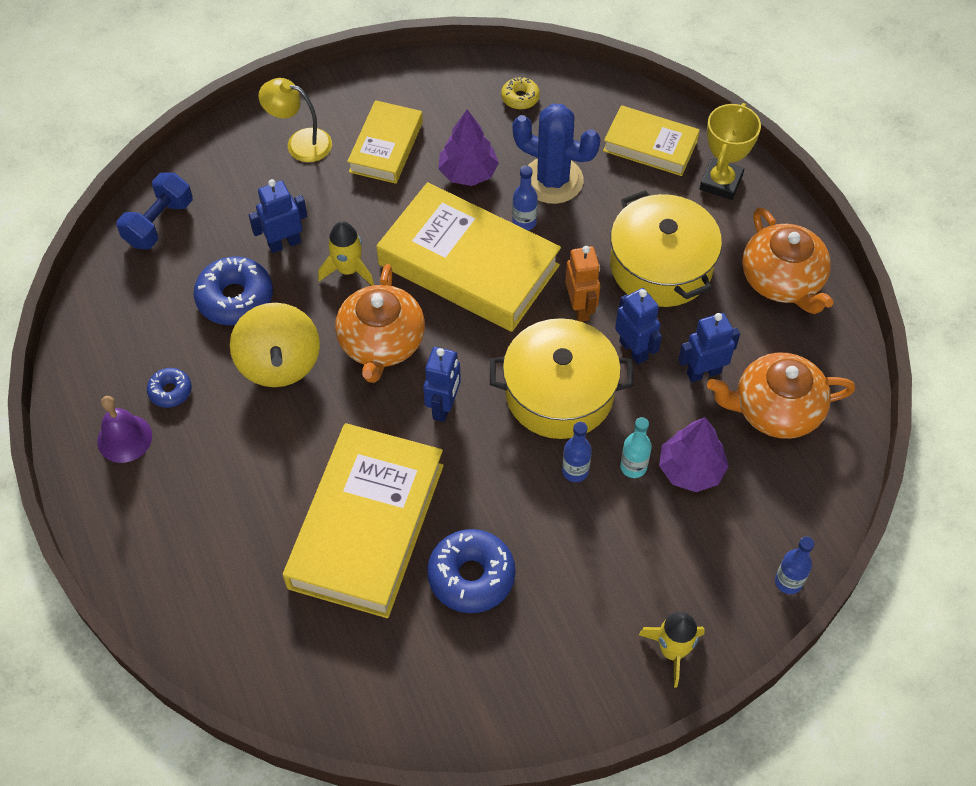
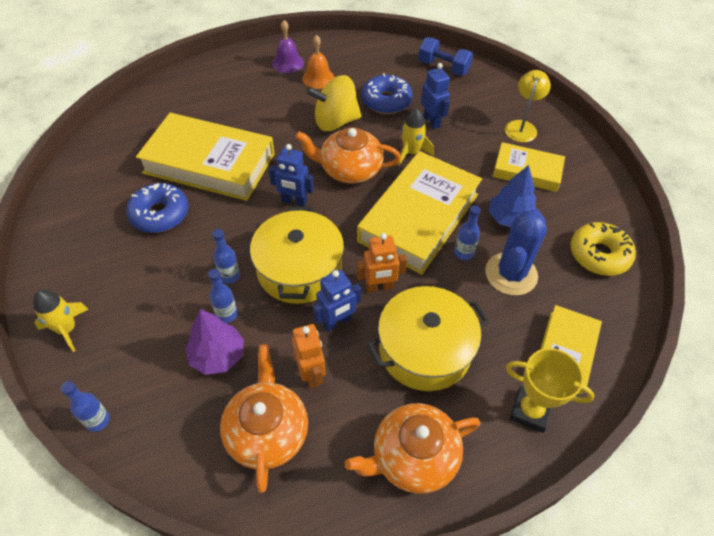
camera: 90 degrees right, 5 degrees down
blue donut [147,368,192,408] -> orange bell [302,35,334,89]
purple tree [438,109,499,186] -> blue tree [489,165,536,228]
yellow donut [501,77,540,109] -> yellow donut [570,222,636,276], size x1.84
turquoise bottle [620,417,652,478] -> blue bottle [208,269,238,323]
blue robot [678,313,740,382] -> orange robot [292,324,325,389]

